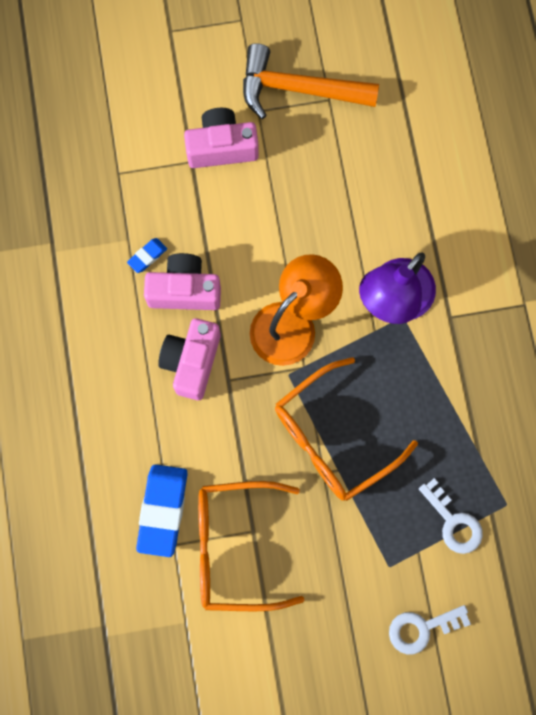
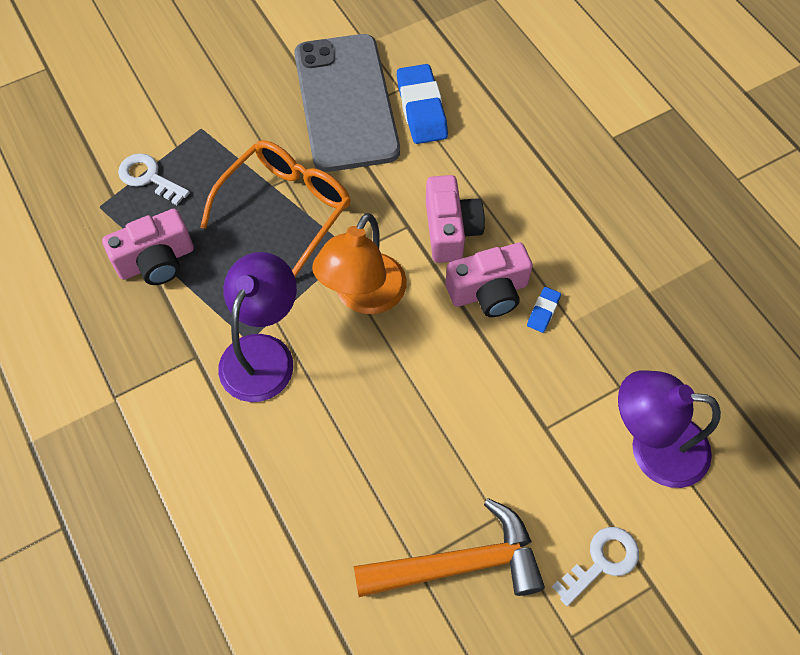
camera: 160 degrees right, 15 degrees down
pink camera [184,108,259,168] -> pink camera moved to [102,209,194,285]
orange glasses [198,481,304,611] -> grey phone [294,34,400,172]
white key [389,605,471,655] -> white key moved to [552,527,639,606]
none -> purple lamp [618,370,721,488]

